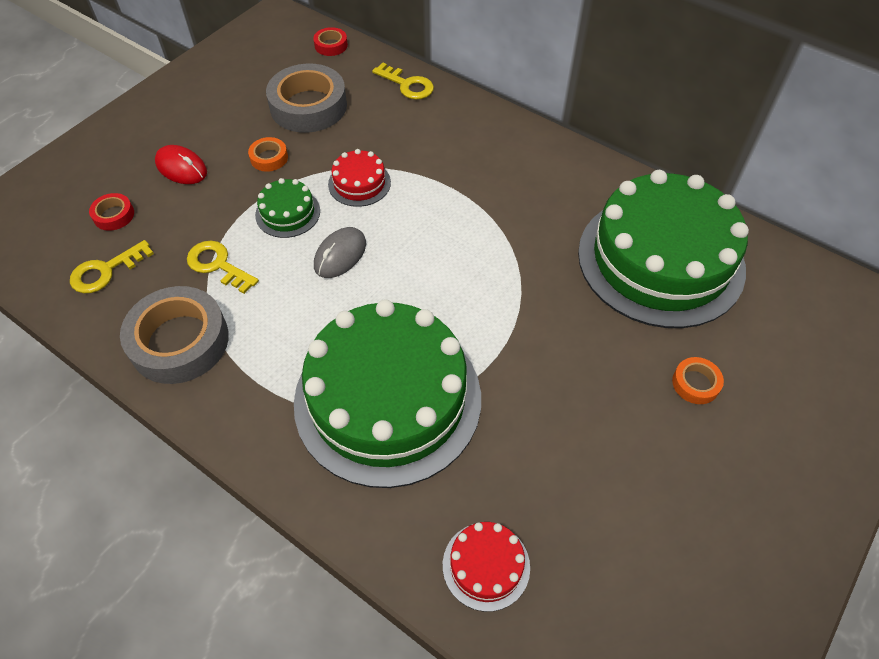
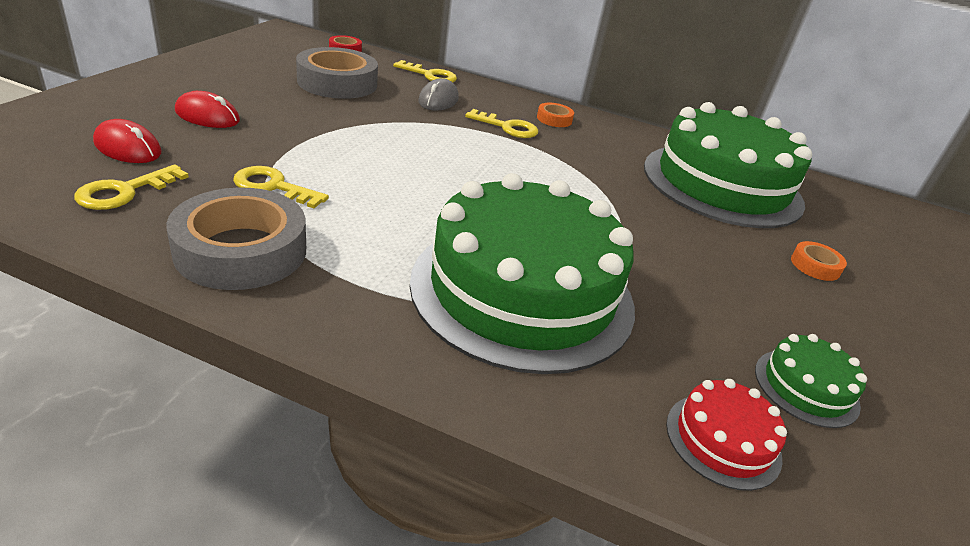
camera: 20 degrees left, 20 degrees down
red tape [89,193,134,231] -> red mouse [93,119,161,163]
orange tape [248,137,288,172] -> orange tape moved to [537,103,574,127]
green cake [255,178,320,238] -> green cake moved to [755,334,867,428]
grey mouse [314,227,366,278] -> grey mouse moved to [418,78,459,111]
red cake [328,149,391,207] -> none
none -> yellow key [465,109,538,138]

